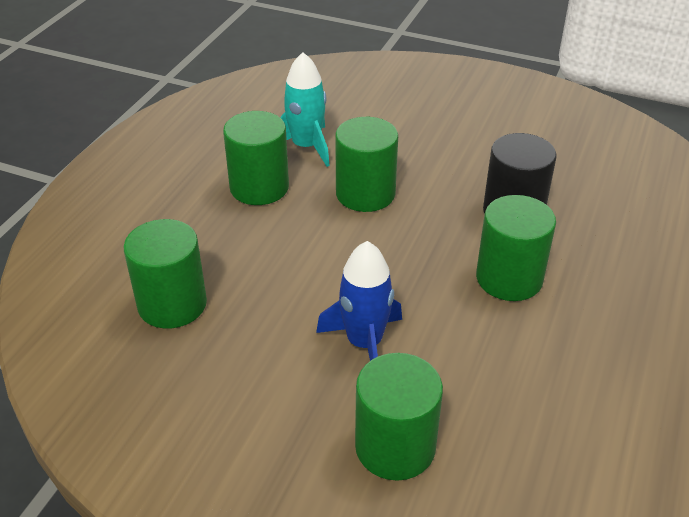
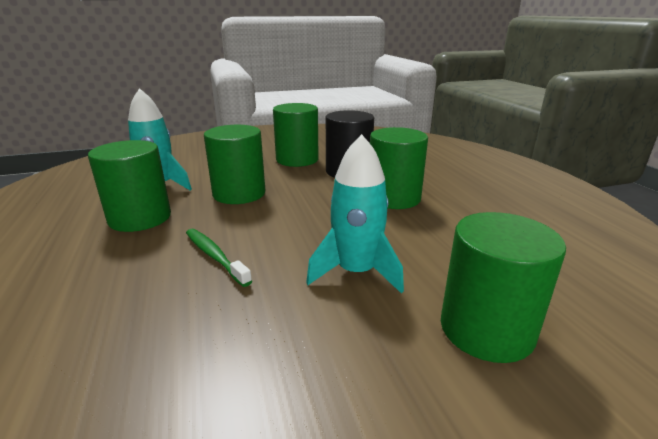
camera: 40 degrees left, 15 degrees down
green cylinder [124,219,207,329] -> green cylinder moved to [273,103,319,167]
blue rocket [316,241,402,361] -> turquoise rocket [306,134,404,294]
none -> green toothbrush [186,229,252,287]

